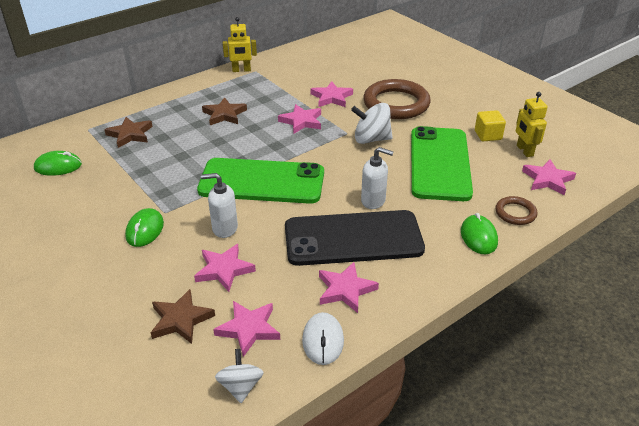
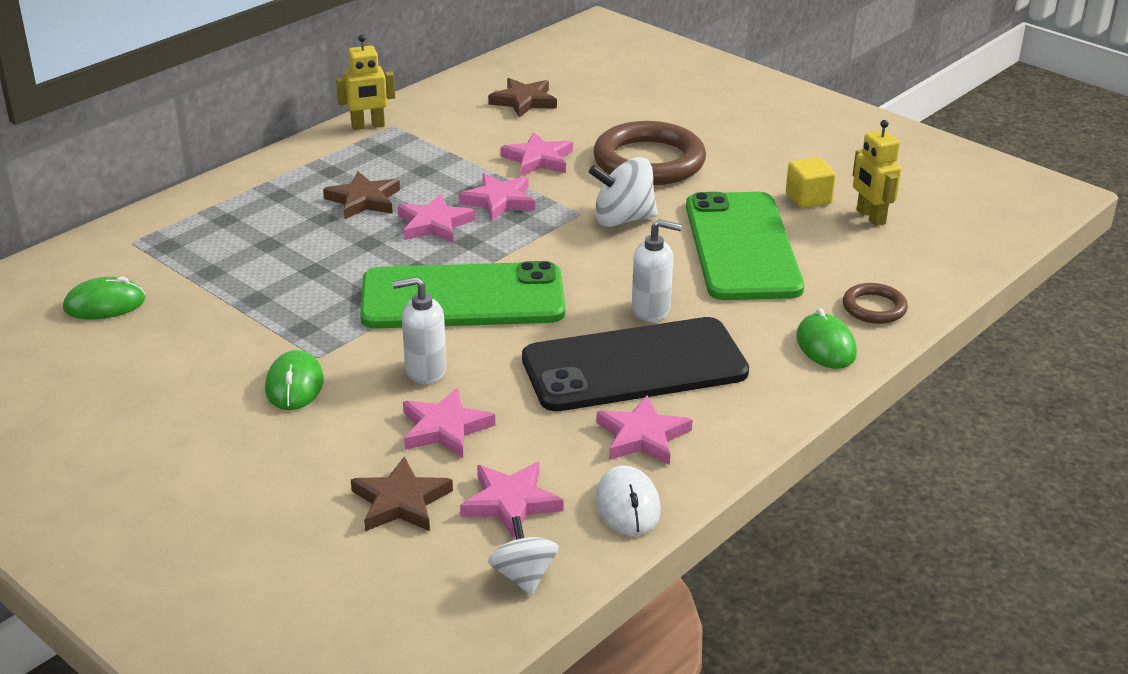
camera: 10 degrees left, 5 degrees down
brown star [104,117,153,148] -> brown star moved to [488,78,557,118]
pink star [522,159,576,195] -> pink star moved to [398,194,476,243]

